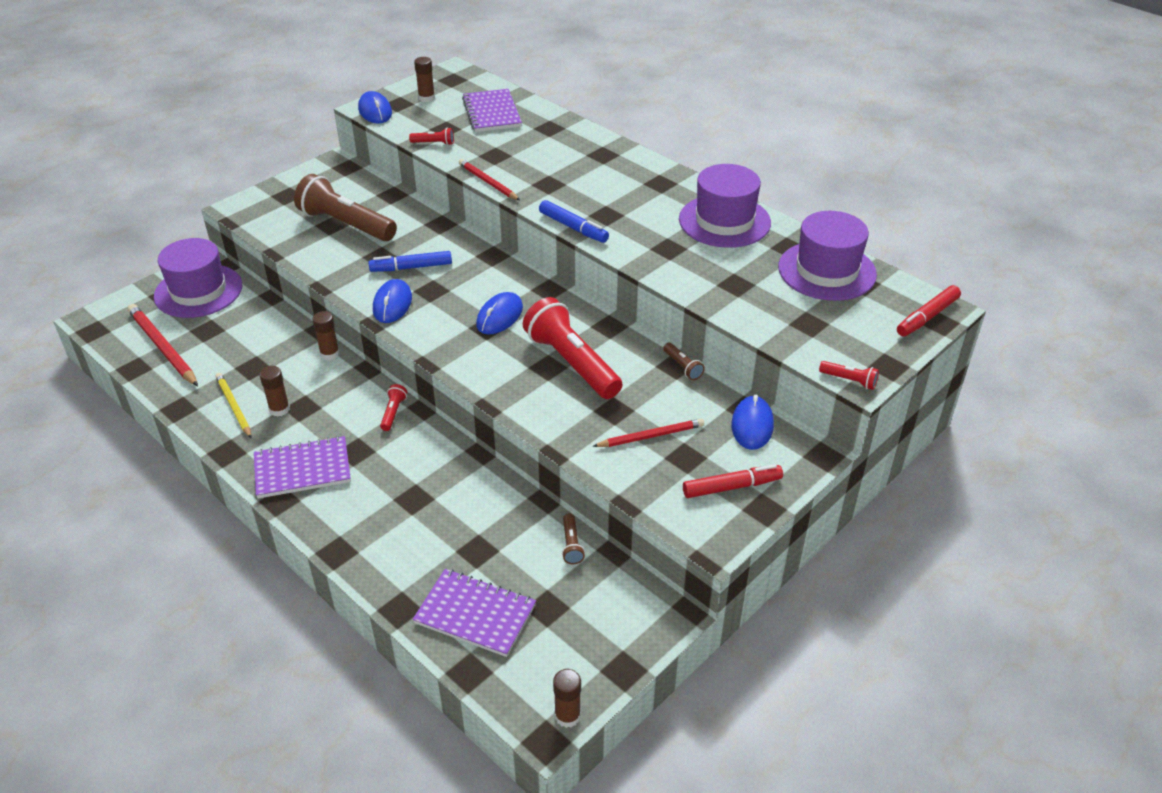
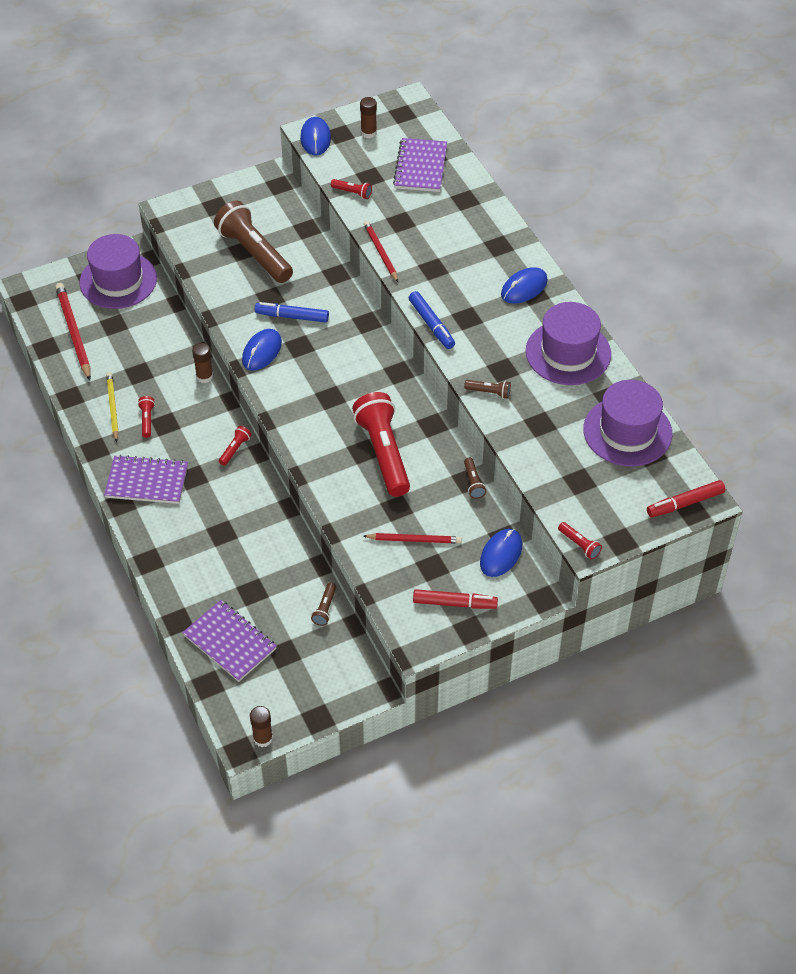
camera: 20 degrees right, 10 degrees up
brown glue stick [259,366,290,417] -> red flashlight [138,396,155,438]
blue mouse [476,292,523,334] -> blue mouse moved to [501,267,548,303]
none -> brown flashlight [464,380,511,399]

